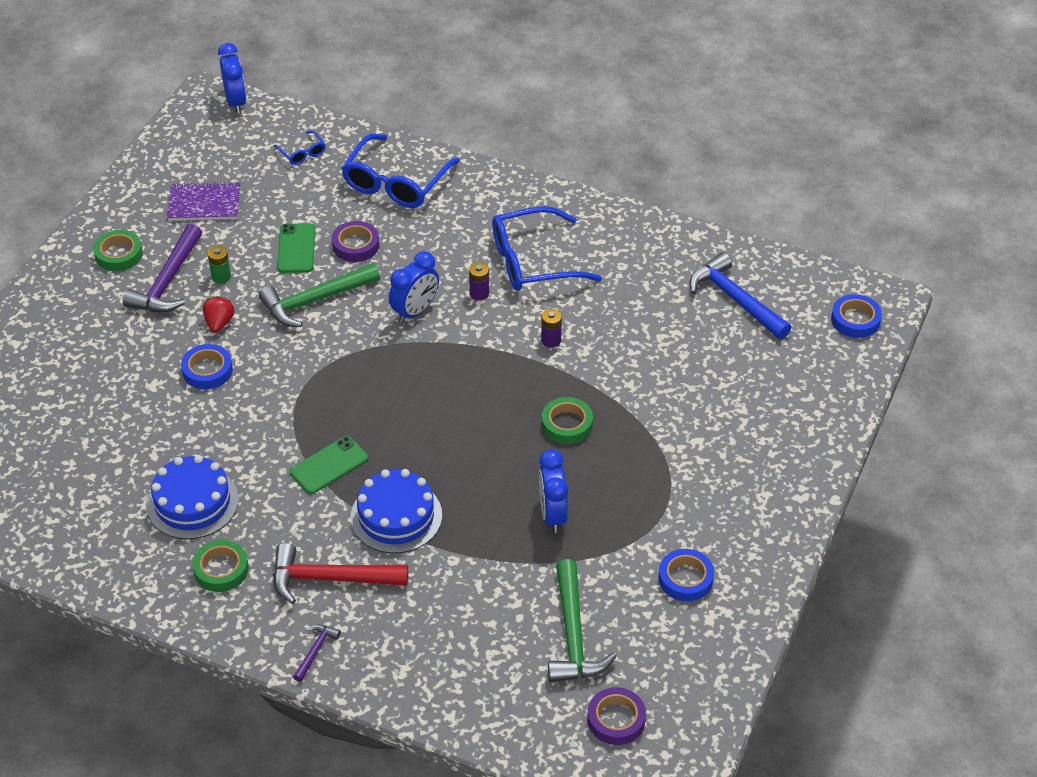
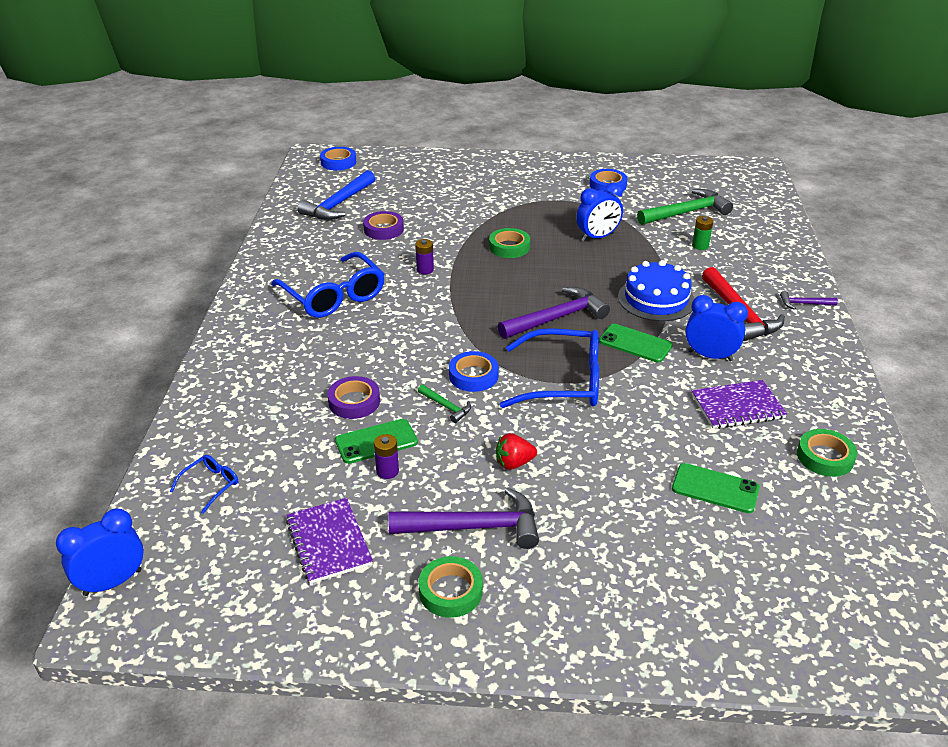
camera: 110 degrees left, 10 degrees down
blue cake [147,455,239,539] -> purple notebook [692,380,787,429]
blue tape [181,344,233,389] -> blue tape moved to [449,351,499,392]
green tape [192,540,249,592] -> green tape moved to [797,429,857,477]
green battery [208,246,231,284] -> green battery moved to [692,216,713,250]
green hammer [259,263,380,327] -> green hammer [418,385,471,423], size x0.49
blue glasses [341,134,460,208] -> blue glasses moved to [500,328,599,408]
blue clock [389,251,439,323] -> blue clock moved to [685,295,748,361]
purple battery [469,262,489,301] -> purple battery moved to [374,434,399,479]
purple tape [587,687,646,745] -> purple tape moved to [363,211,404,240]
none -> purple hammer [498,287,610,339]
none -> green phone [672,463,760,513]

